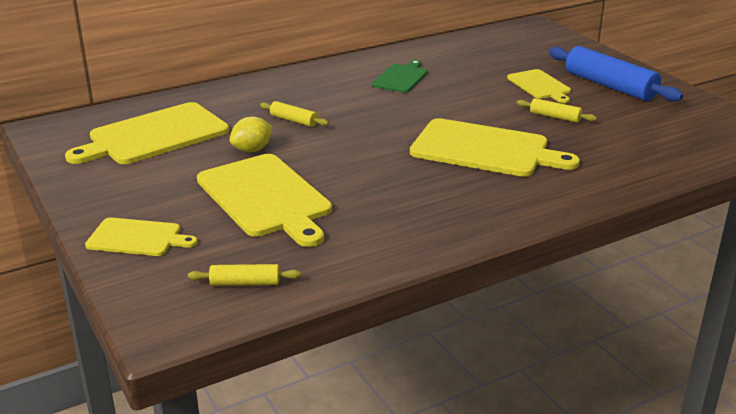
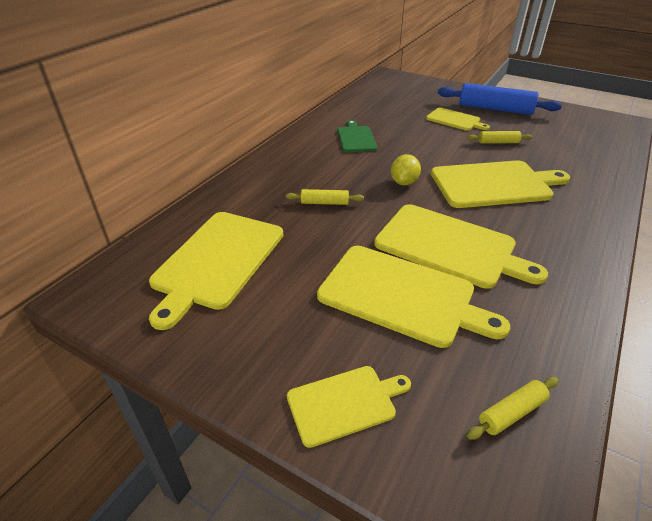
camera: 30 degrees left, 10 degrees up
yellow lemon [230,117,273,152] -> yellow lemon moved to [391,154,421,186]
none -> yellow cutting board [374,204,548,289]

